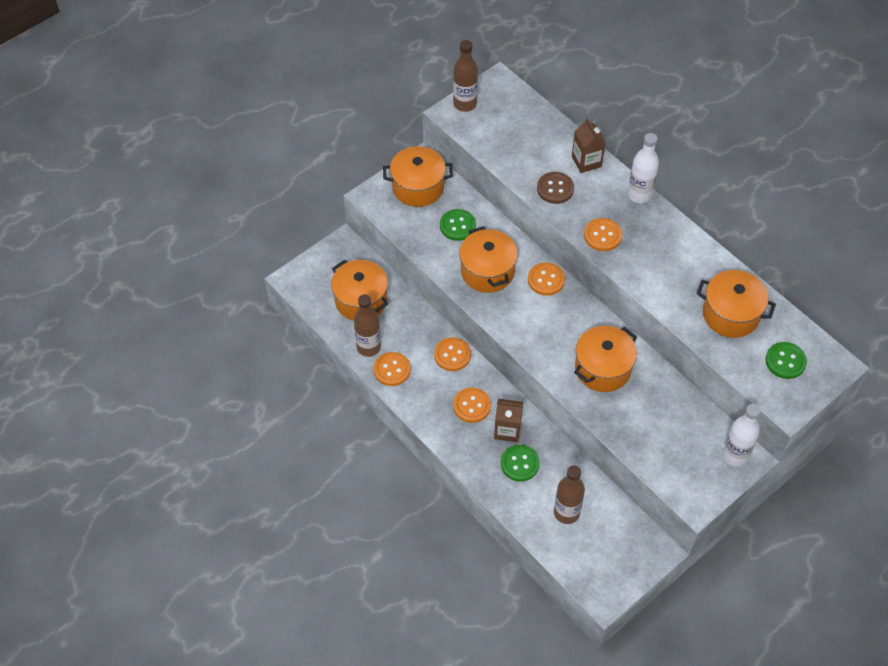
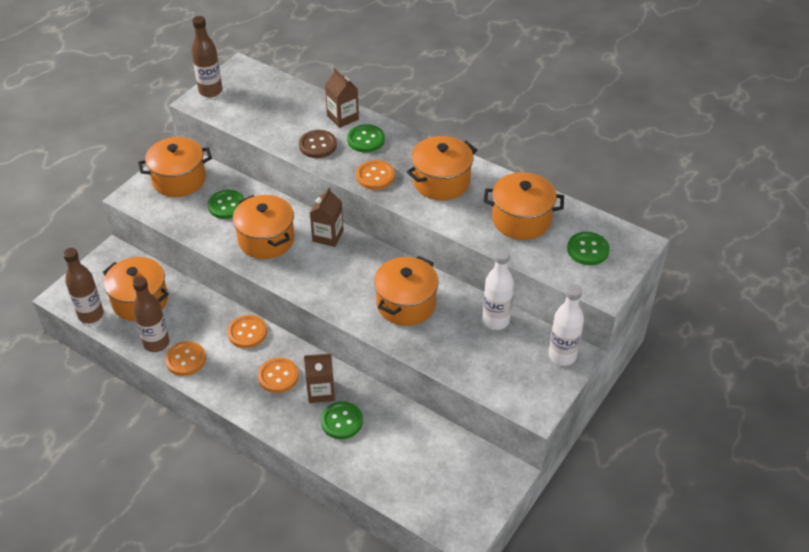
camera: 15 degrees left, 10 degrees down
orange button [528,262,565,296] -> brown carton [310,187,344,247]
brown bottle [554,465,585,524] -> brown bottle moved to [63,248,104,323]
white bottle [628,133,659,203] -> white bottle moved to [482,249,514,330]
none -> green button [347,124,385,153]
none -> orange pot [407,136,477,201]

